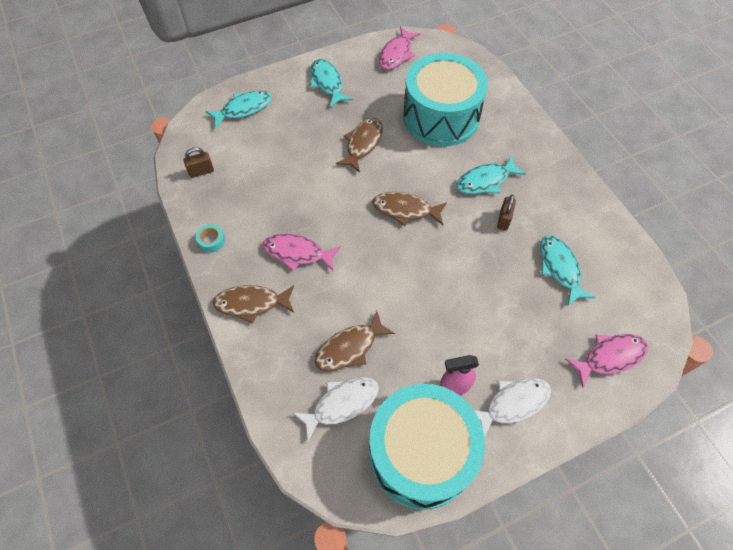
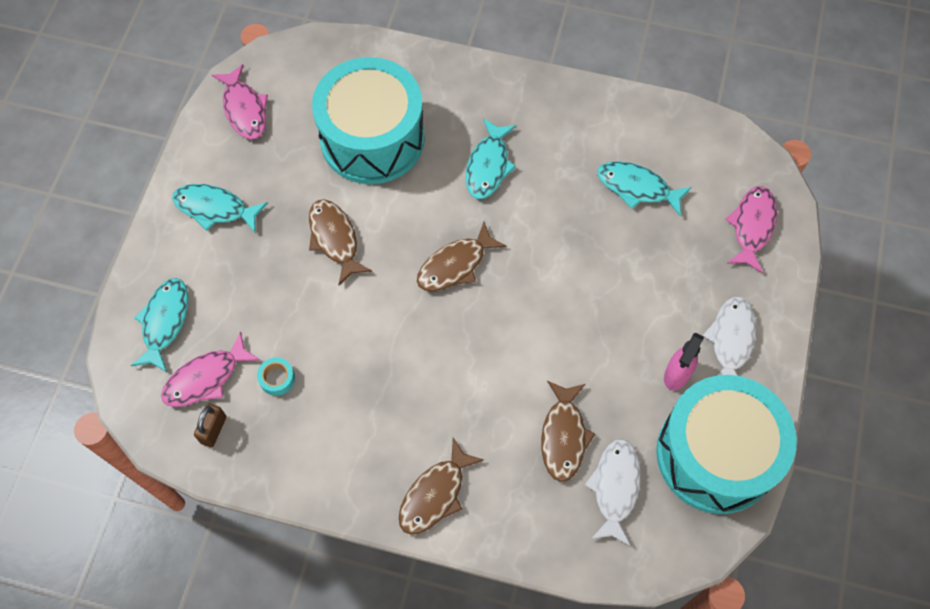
camera: 50 degrees left, 5 degrees up
turquoise tape [196,224,225,253] -> turquoise tape moved to [257,358,295,396]
pink fish [263,234,341,271] -> pink fish moved to [161,331,260,407]
brown padlock [497,195,516,231] -> none

